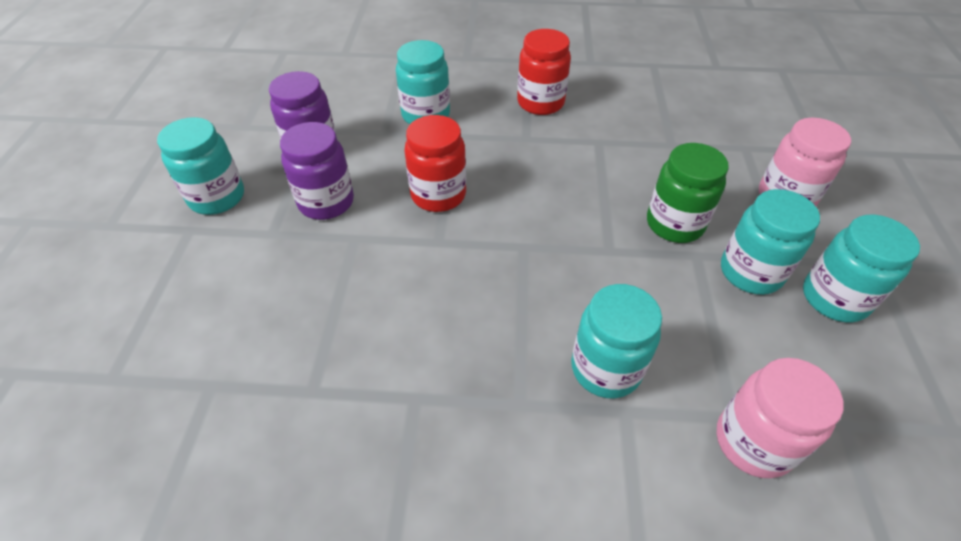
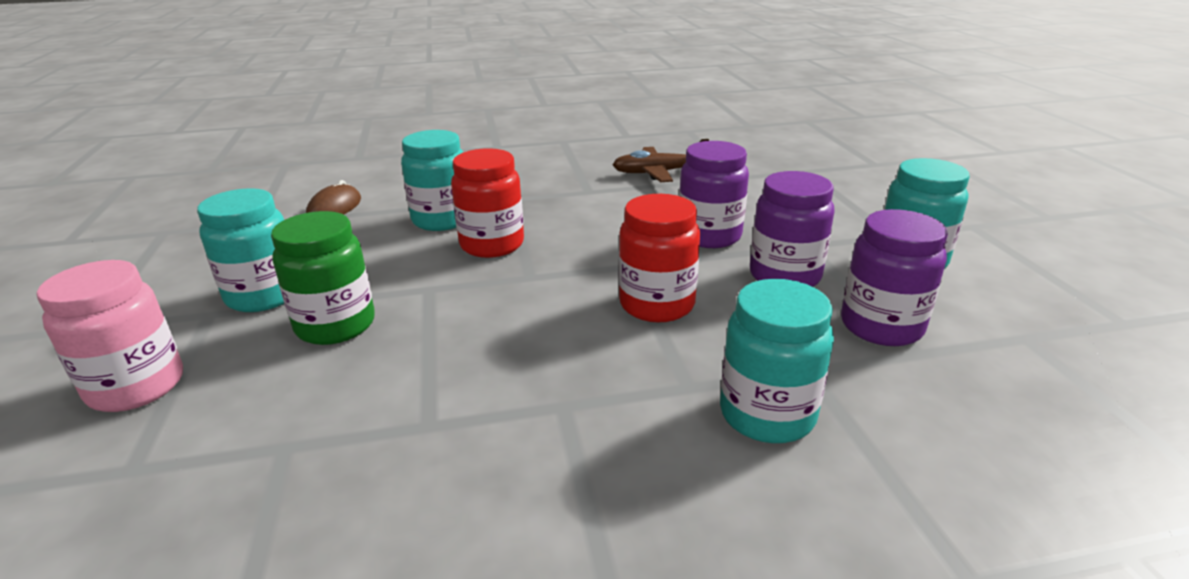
camera: 165 degrees right, 20 degrees down
red jar [517,29,571,115] -> red jar moved to [451,148,524,258]
pink jar [717,358,843,478] -> brown mouse [306,180,361,215]
turquoise jar [803,215,920,323] -> none
none -> brown plane [613,139,709,182]
none -> purple jar [679,141,749,248]

